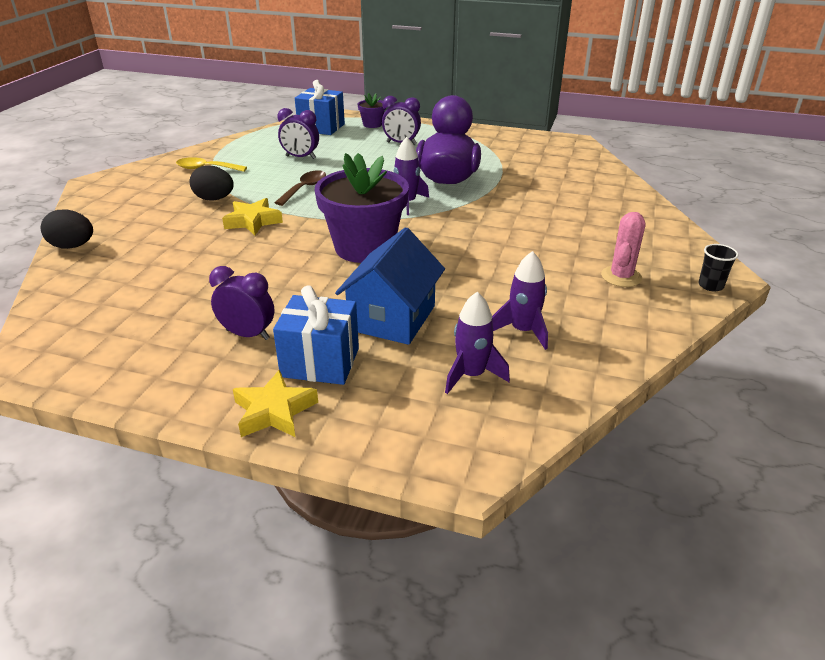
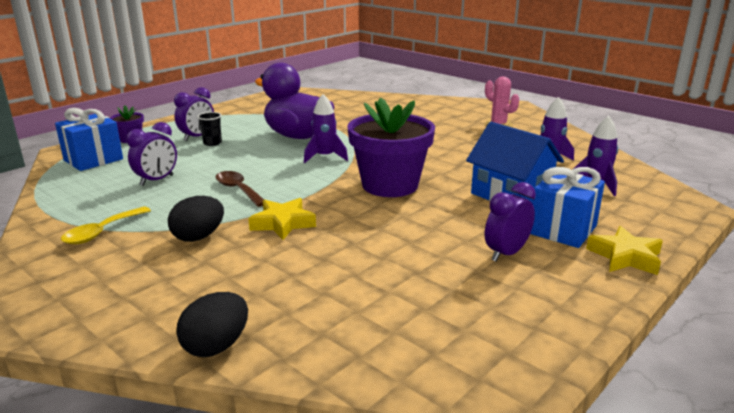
camera: 65 degrees left, 10 degrees down
black cup [698,244,738,291] -> black cup moved to [197,112,222,146]

